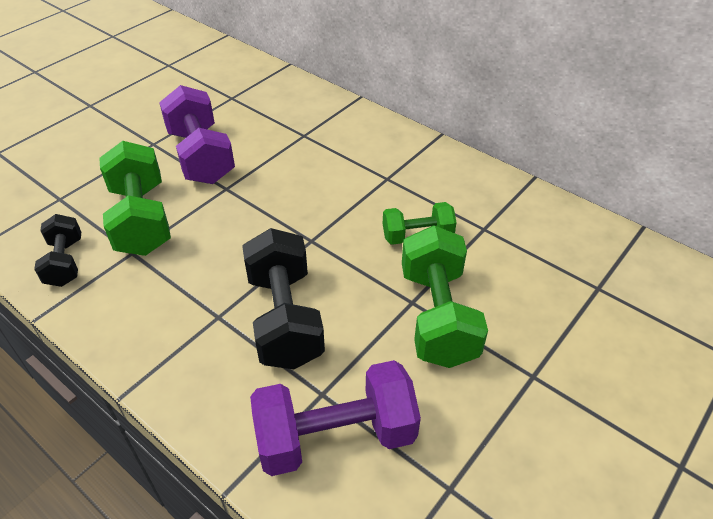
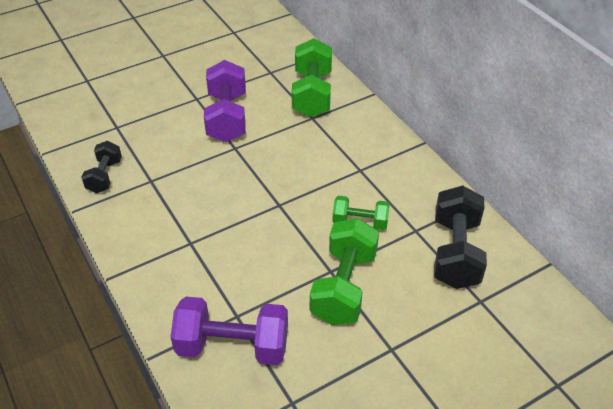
camera: 20 degrees right, 0 degrees up
green dumbbell [99,141,171,256] -> green dumbbell moved to [292,38,332,117]
black dumbbell [242,228,325,369] -> black dumbbell moved to [434,185,487,289]

